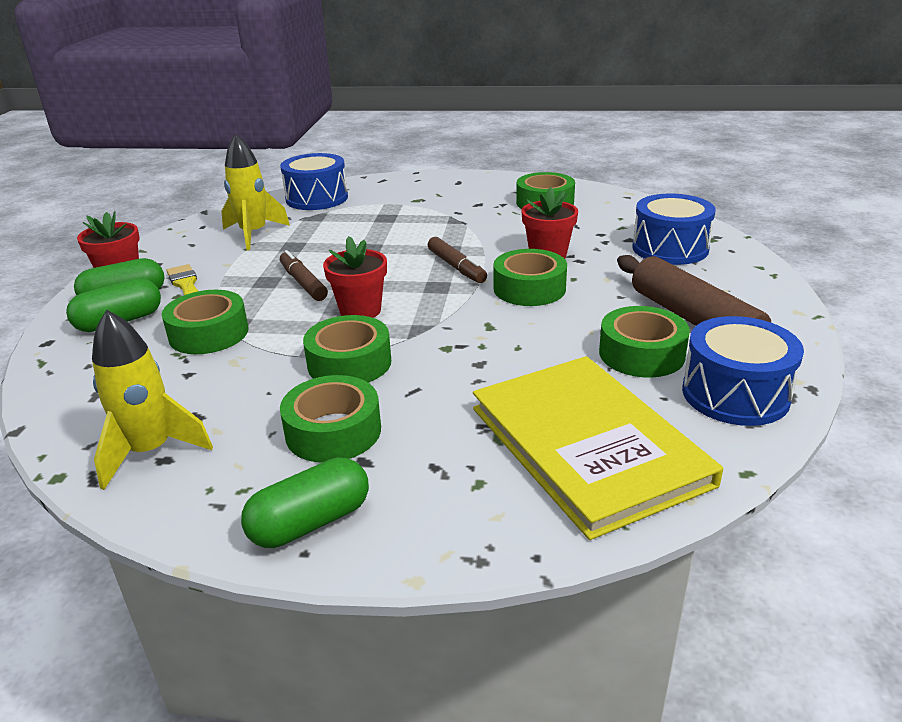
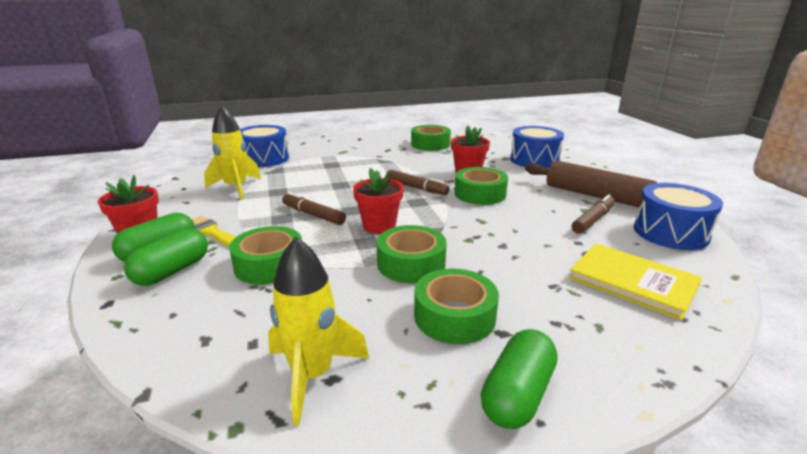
camera: 25 degrees left, 5 degrees down
yellow book [473,356,723,540] -> yellow book [569,243,702,320], size x0.65
green tape [599,306,690,378] -> brown marker [572,195,615,234]

